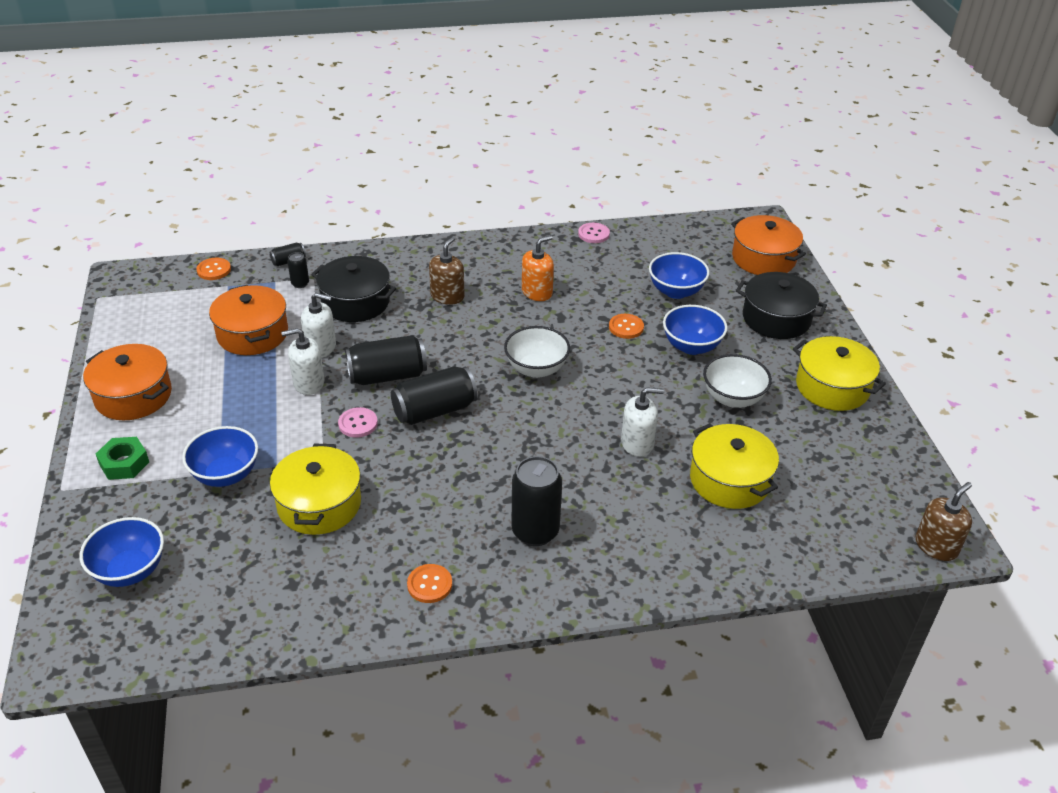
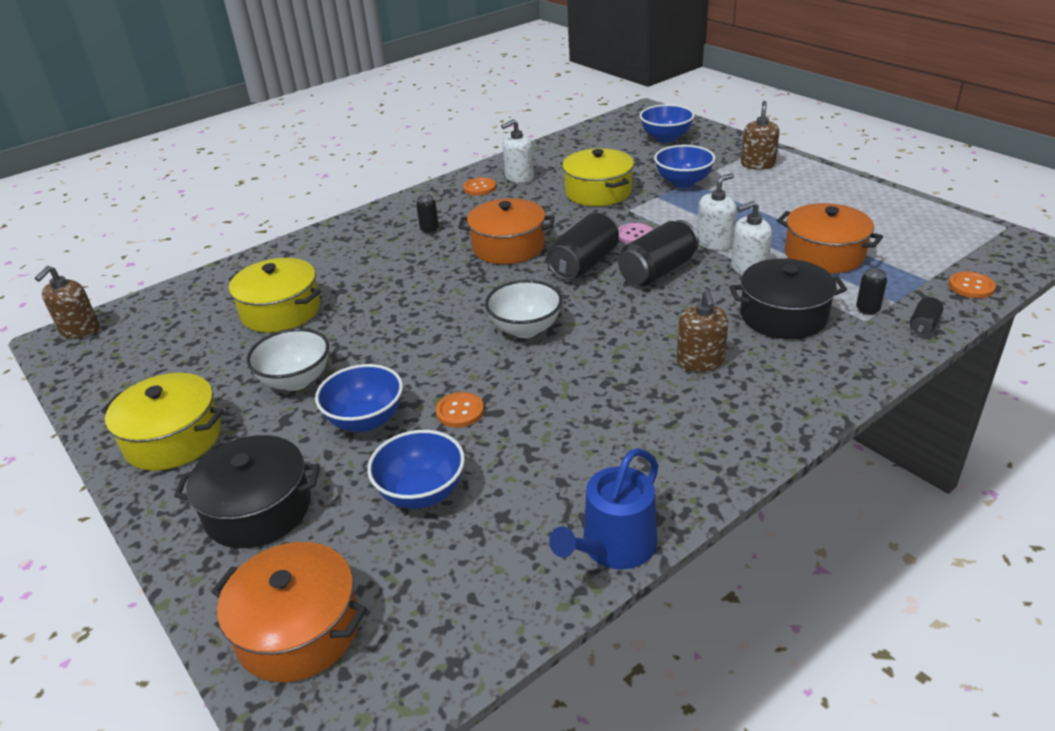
camera: 155 degrees right, 5 degrees down
orange pot [83,344,172,420] -> orange pot moved to [458,198,555,264]
green nut [96,437,149,480] -> brown soap dispenser [741,101,780,170]
black can [512,456,562,546] -> black can [416,195,439,234], size x0.48
orange soap dispenser [522,235,554,301] -> none
pink button [578,223,610,243] -> blue watering can [549,448,659,569]
white soap dispenser [621,387,664,457] -> white soap dispenser moved to [501,119,534,183]

